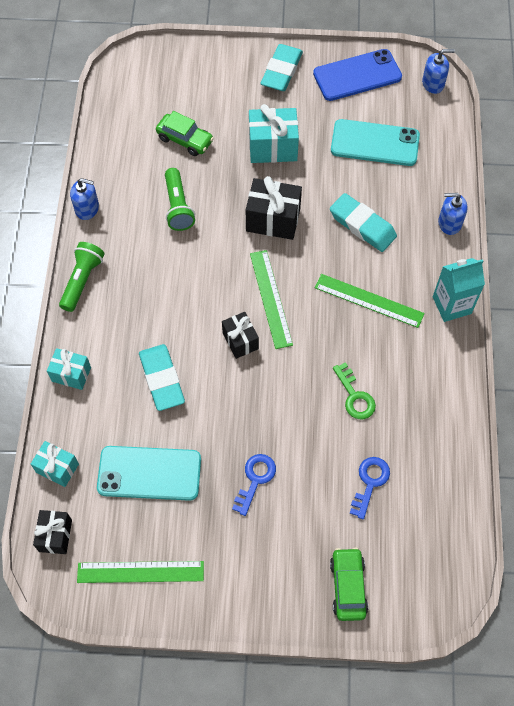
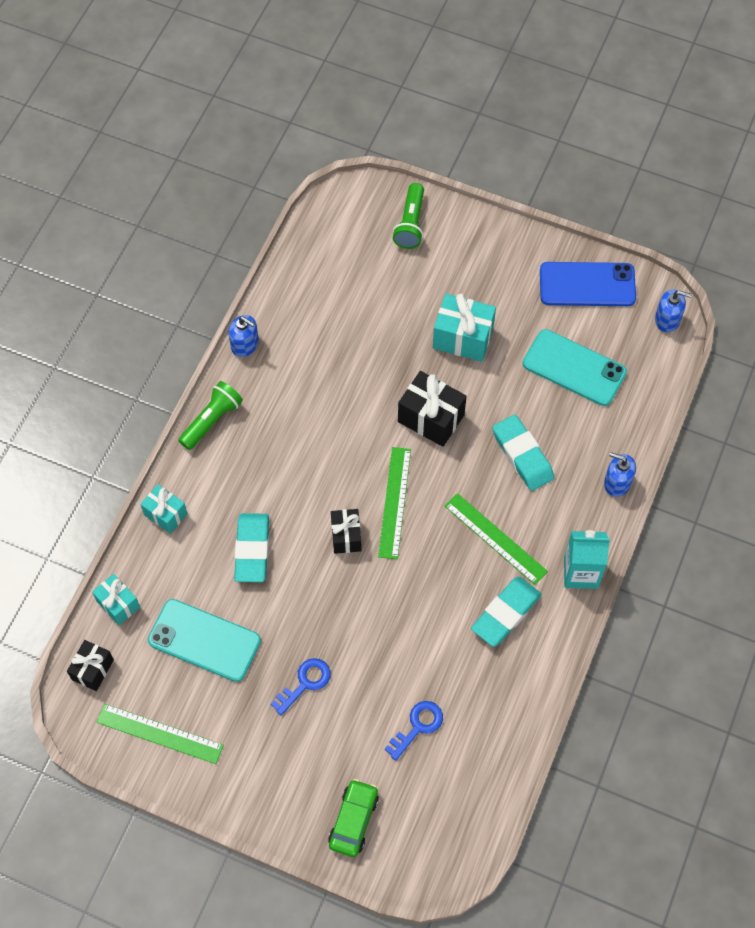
camera: 20 degrees right, 0 degrees up
green car [156,111,214,156] -> none
green flashlight [165,168,195,231] -> green flashlight moved to [393,183,424,249]
turquoise eraser [260,44,303,91] -> turquoise eraser moved to [471,577,541,647]
green key [333,362,376,419] -> none

